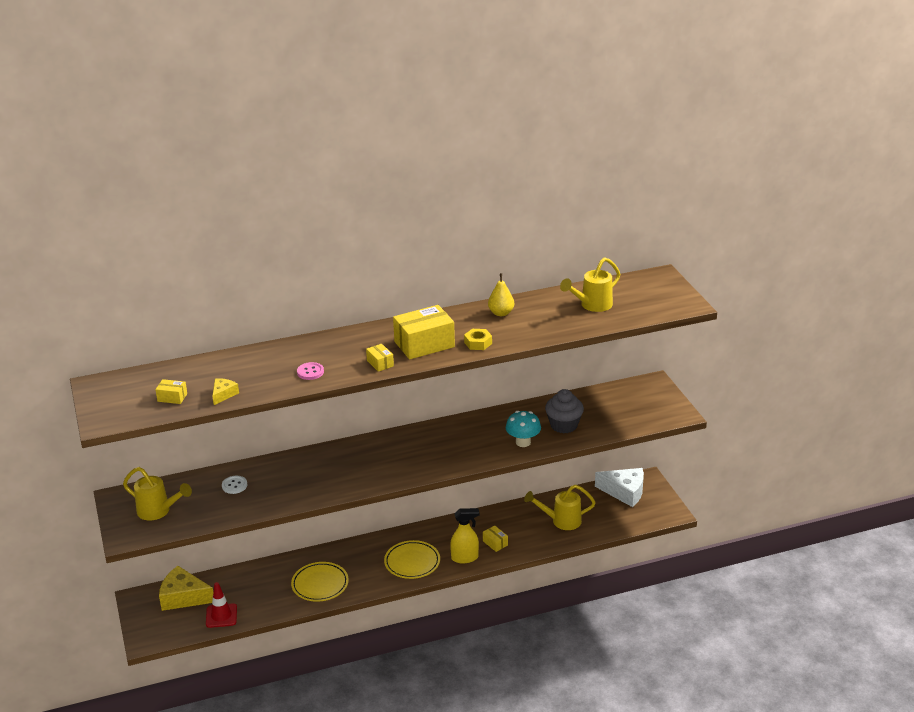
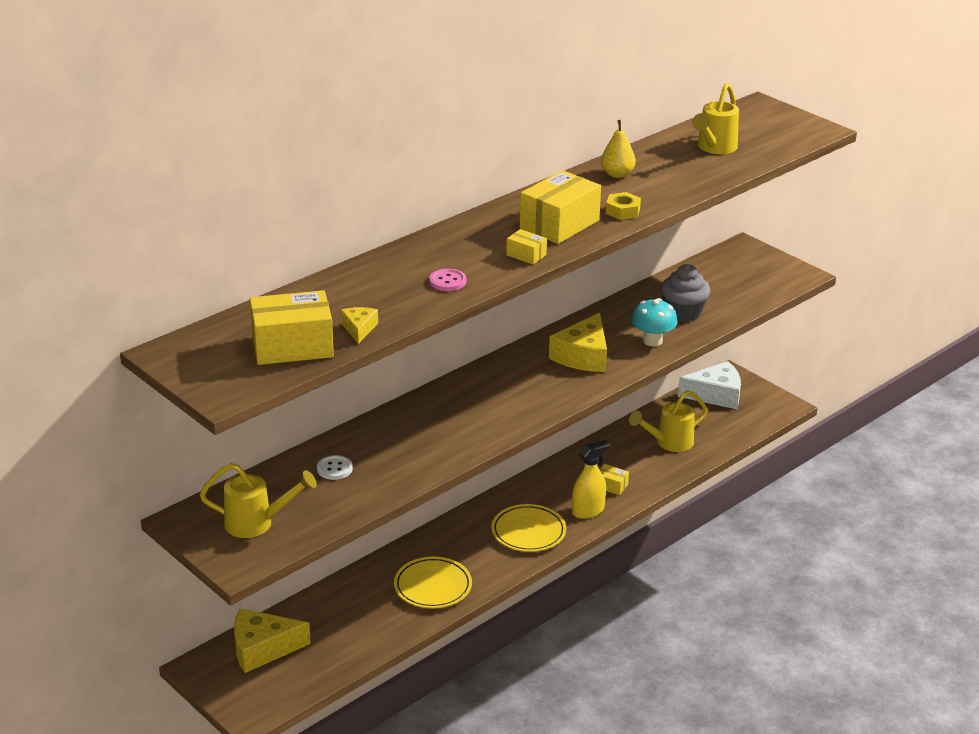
camera: 25 degrees left, 0 degrees up
yellow box [155,379,187,404] -> yellow box [249,290,334,365], size x2.12
red traffic cone [206,582,237,628] -> none
none -> yellow cheese [549,313,607,372]

